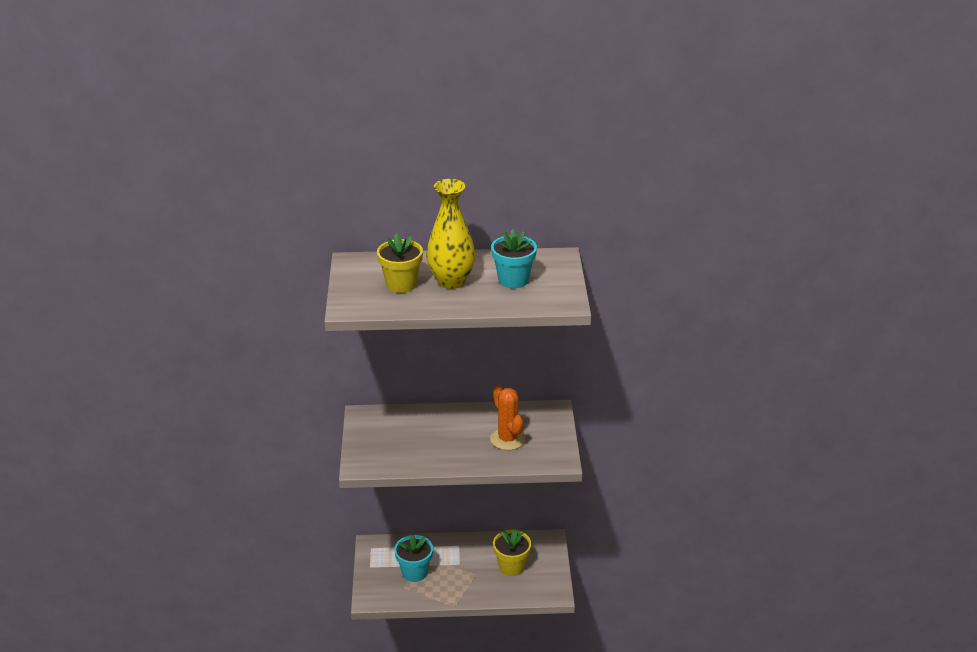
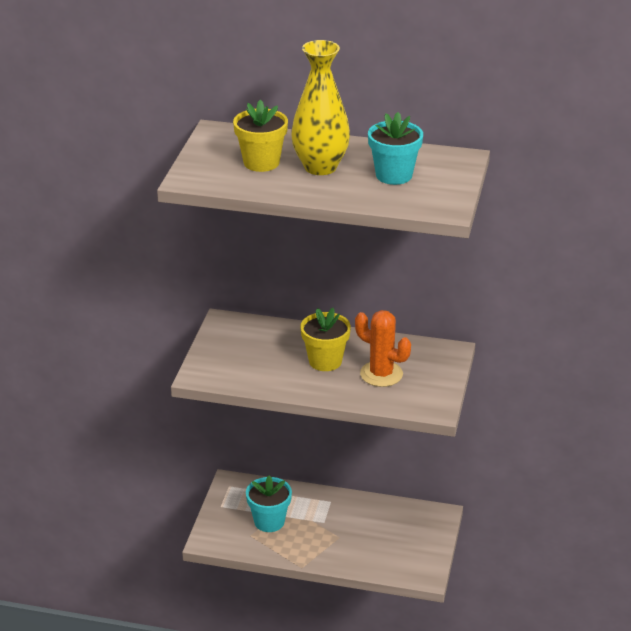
camera: 15 degrees right, 0 degrees up
orange cactus [490,385,526,450] -> orange cactus turned 45 degrees counterclockwise [355,310,411,387]
yellow flower pot [493,528,531,576] -> yellow flower pot moved to [301,308,351,371]

